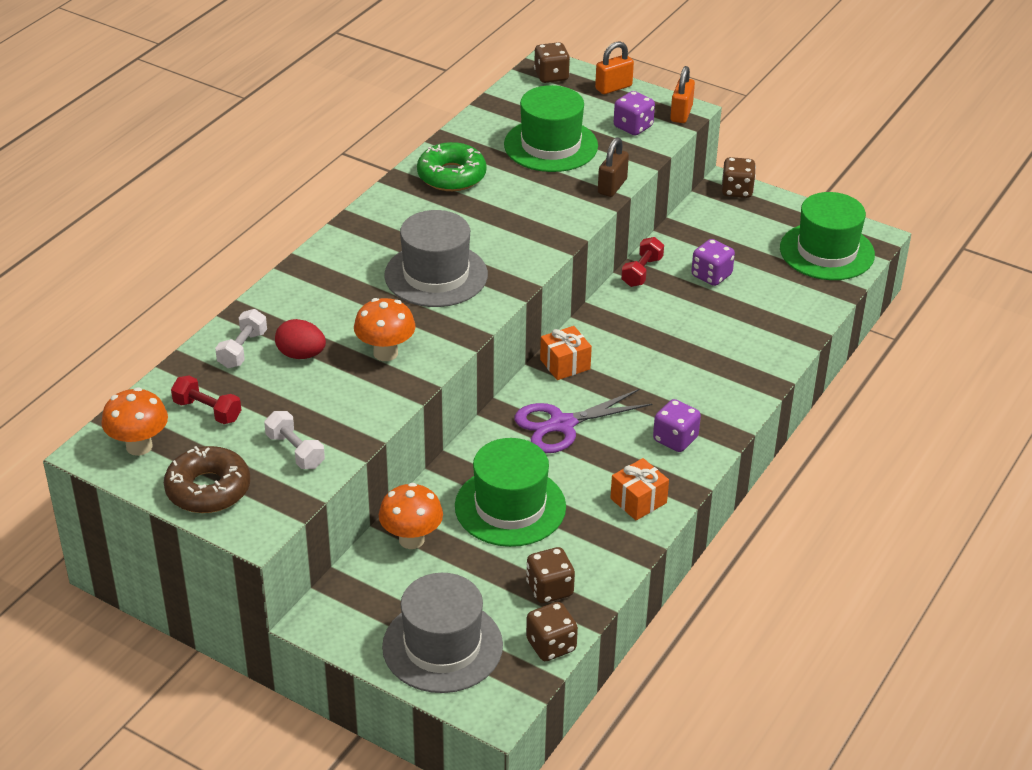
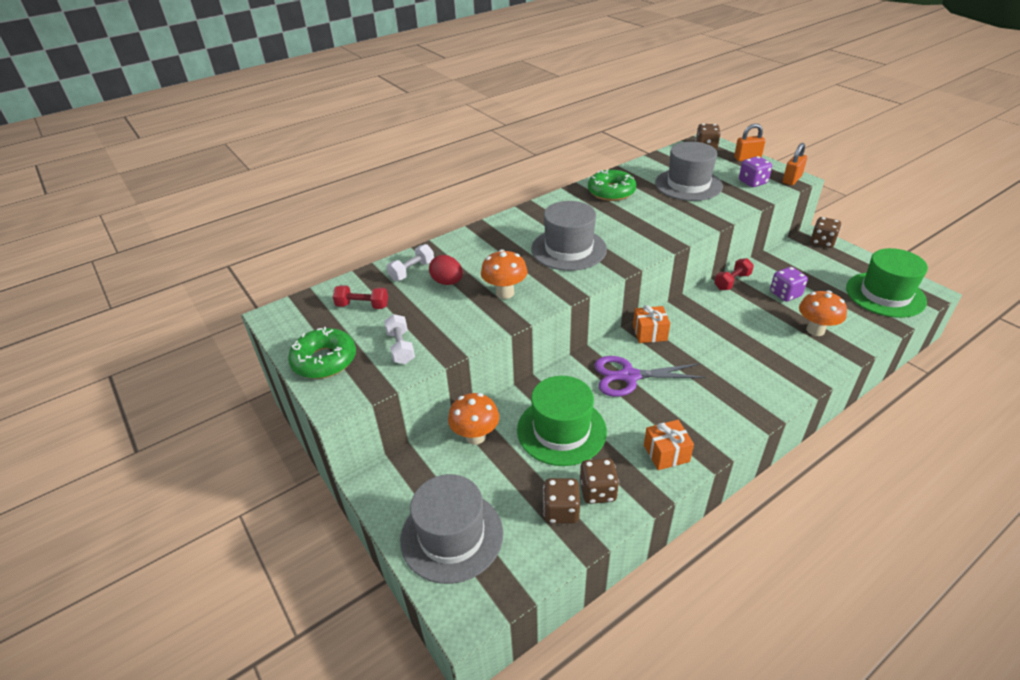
camera: 25 degrees right, 0 degrees up
orange mushroom [101,387,168,456] -> orange mushroom moved to [799,290,847,336]
brown donut [164,446,250,513] -> green donut [288,327,356,379]
red dumbbell [171,375,241,424] -> red dumbbell turned 45 degrees counterclockwise [333,285,388,309]
green hat [504,85,598,172] -> grey hat [655,142,723,201]
brown dice [526,602,578,661] -> brown dice moved to [580,458,619,504]
brown padlock [598,137,629,197] -> none
purple dice [653,399,701,452] -> none

